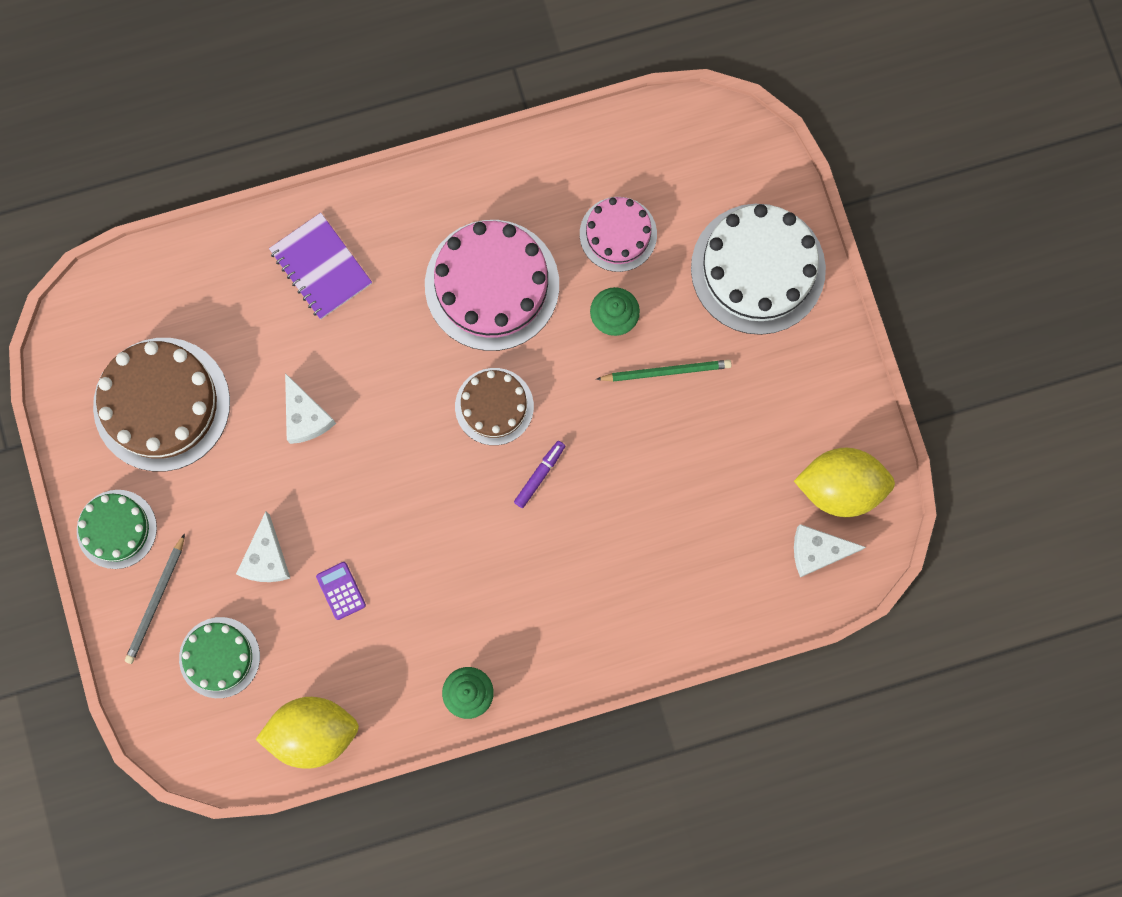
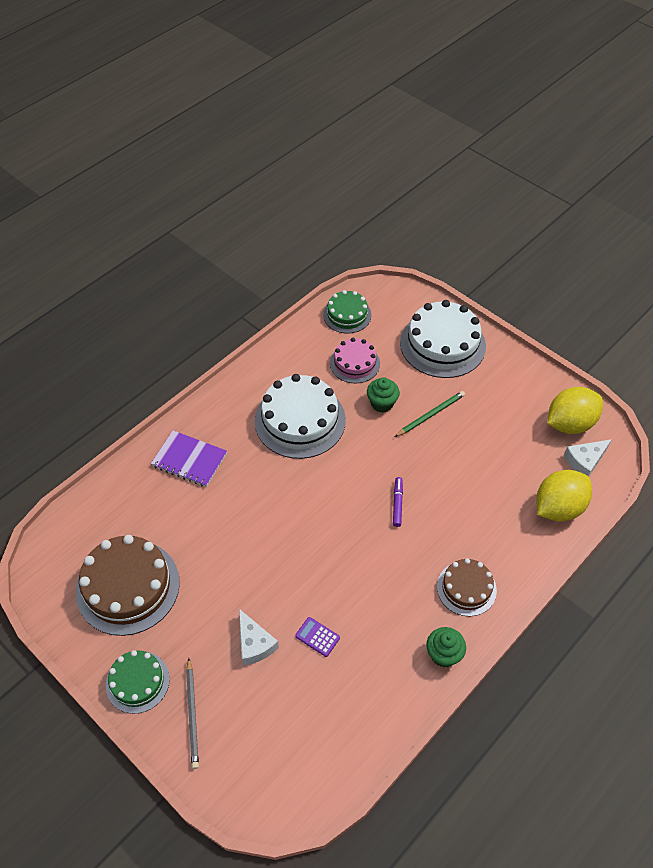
camera: 30 degrees left, 25 degrees down
green cake [179,617,260,698] -> green cake moved to [323,290,371,334]
yellow lemon [255,697,359,769] -> yellow lemon moved to [536,470,592,522]
white cheese [285,373,336,444] -> none
pink cake [425,220,559,351] -> white cake [255,374,346,459]
brown cake [455,368,534,445] -> brown cake moved to [437,558,497,616]

